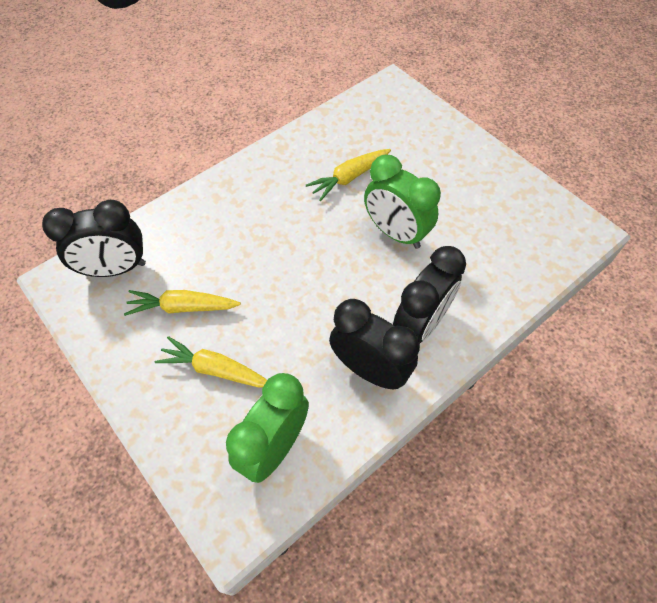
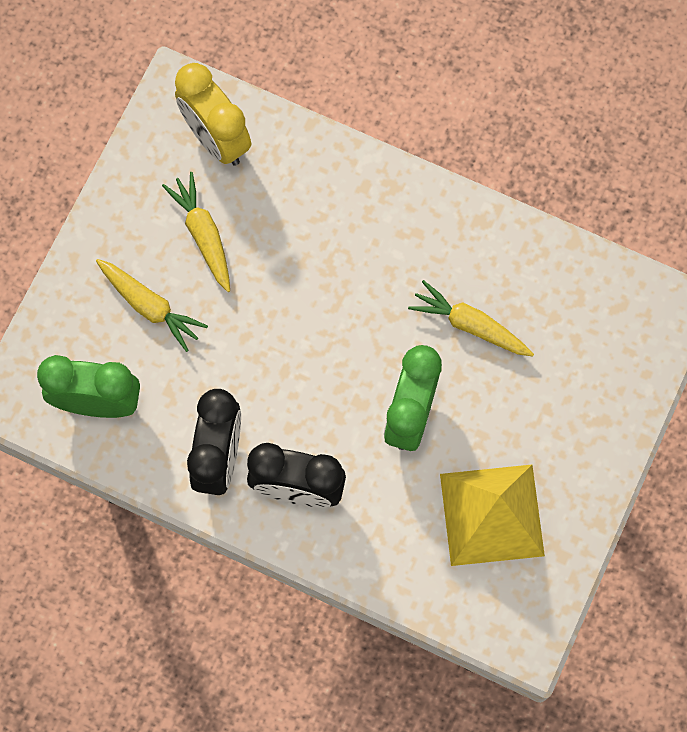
camera: 65 degrees right, 15 degrees up
black clock [42,200,146,277] -> yellow clock [175,63,251,166]
yellow carrot [155,336,267,388] -> yellow carrot turned 135 degrees clockwise [96,259,208,352]
none -> yellow pyramid [440,464,545,566]

